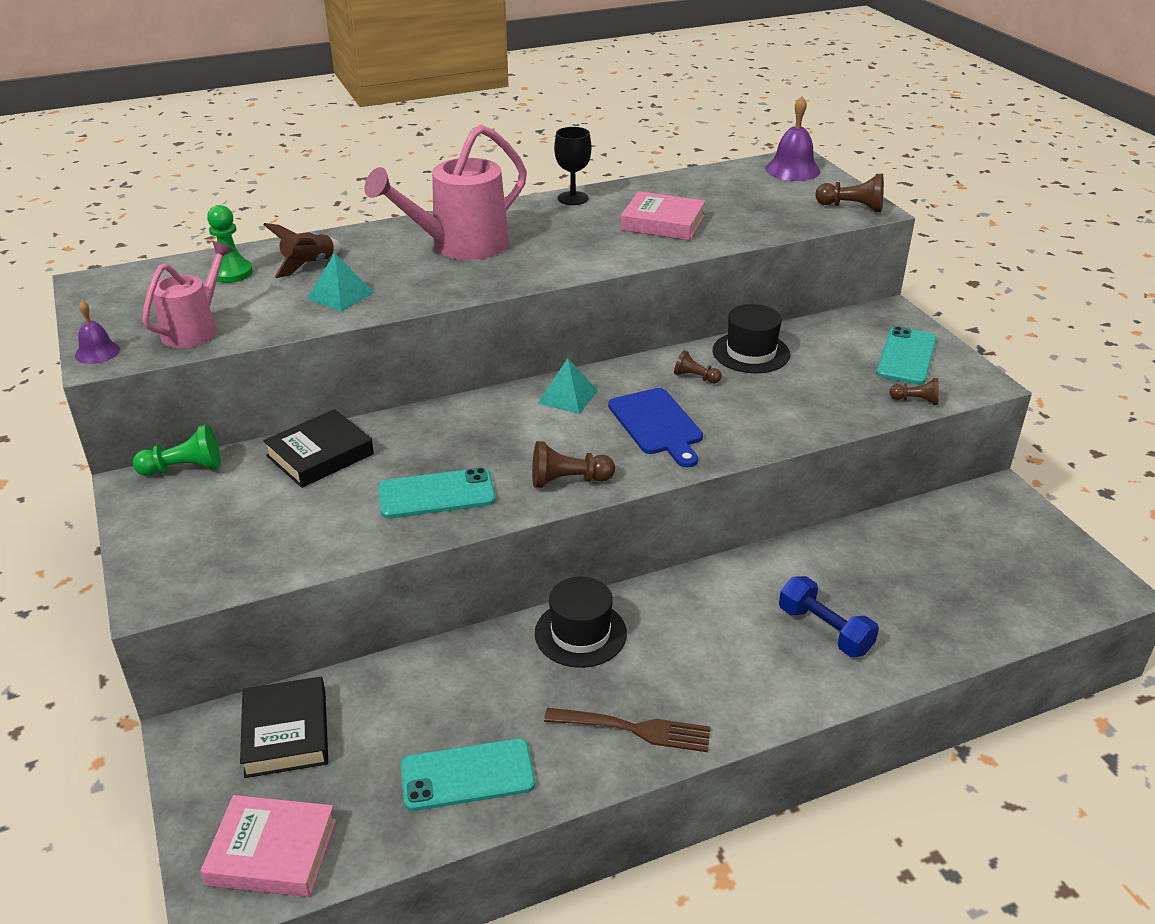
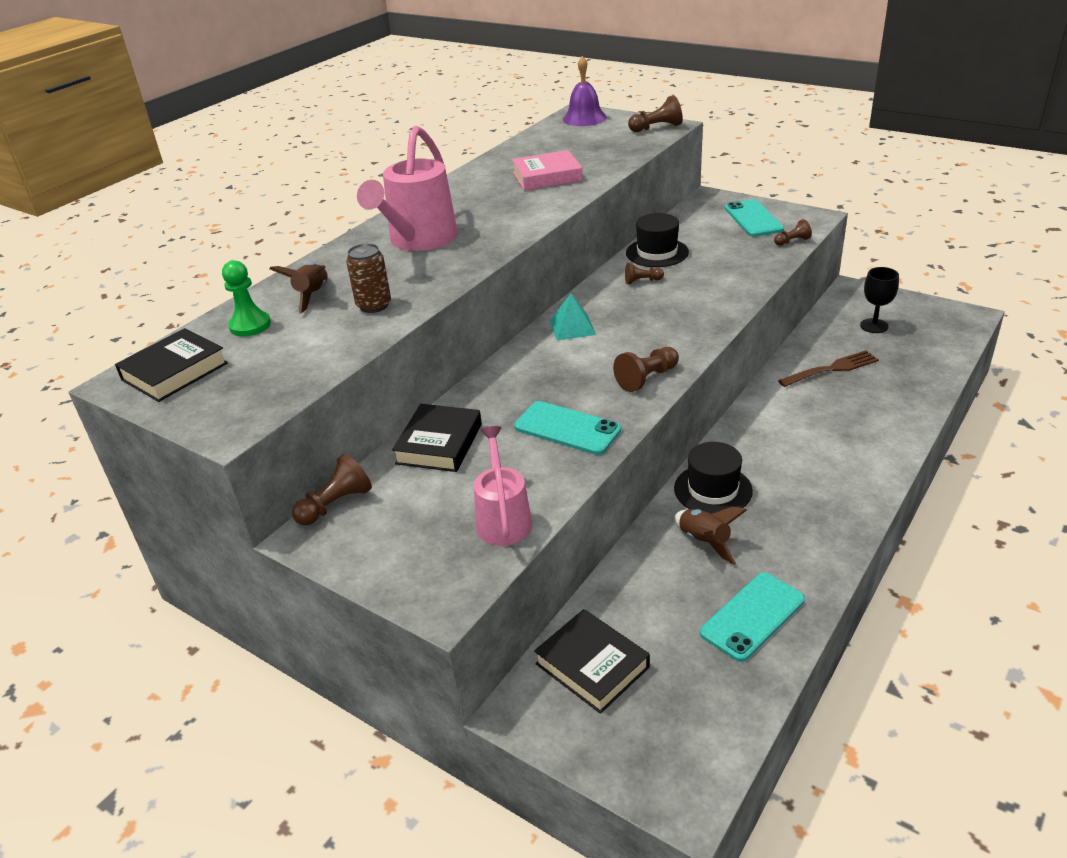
camera: 30 degrees left, 0 degrees up
purple bell [75,301,120,364] -> none
green pawn [133,424,221,476] -> brown pawn [292,454,372,525]
pink watering can [142,241,233,348] -> pink watering can moved to [474,426,532,546]
pink book [201,795,336,897] -> none
turquoise pyramid [307,253,374,312] -> brown can [346,243,391,313]
turquoise phone [378,468,496,518] -> turquoise phone turned 75 degrees clockwise [514,401,621,455]
brown fork [544,708,711,752] -> brown fork moved to [778,350,879,387]
black goblet [554,127,591,205] -> black goblet moved to [860,267,899,333]
blue cutting board [608,388,703,468] -> none
blue dumbbell [779,576,879,657] -> none
none -> black book [115,328,228,402]
none -> brown rocket [675,506,747,565]

